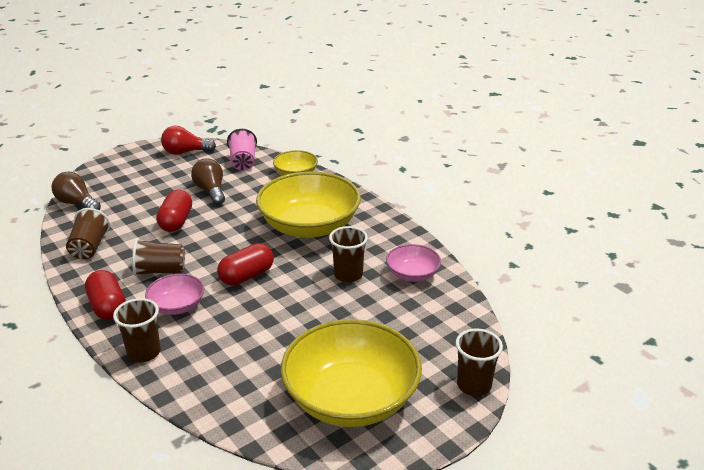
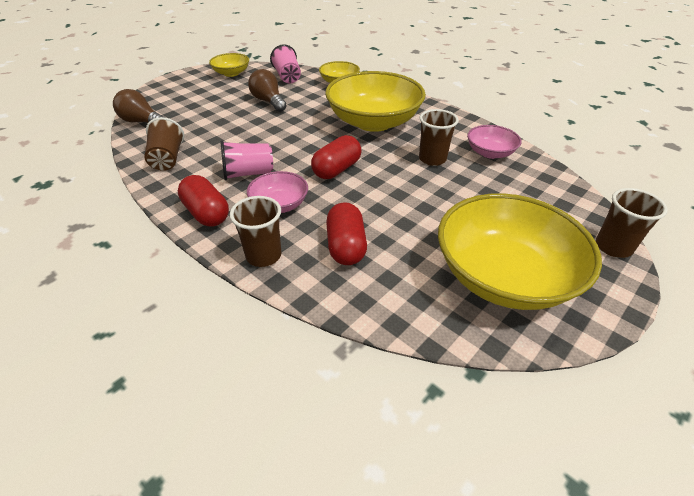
camera: 10 degrees left, 10 degrees up
brown cup [132,238,185,276] -> pink cup [221,141,273,180]
red capsule [156,190,192,232] -> red capsule moved to [326,202,367,265]
red light bulb [161,126,216,155] -> yellow bowl [209,53,249,77]

